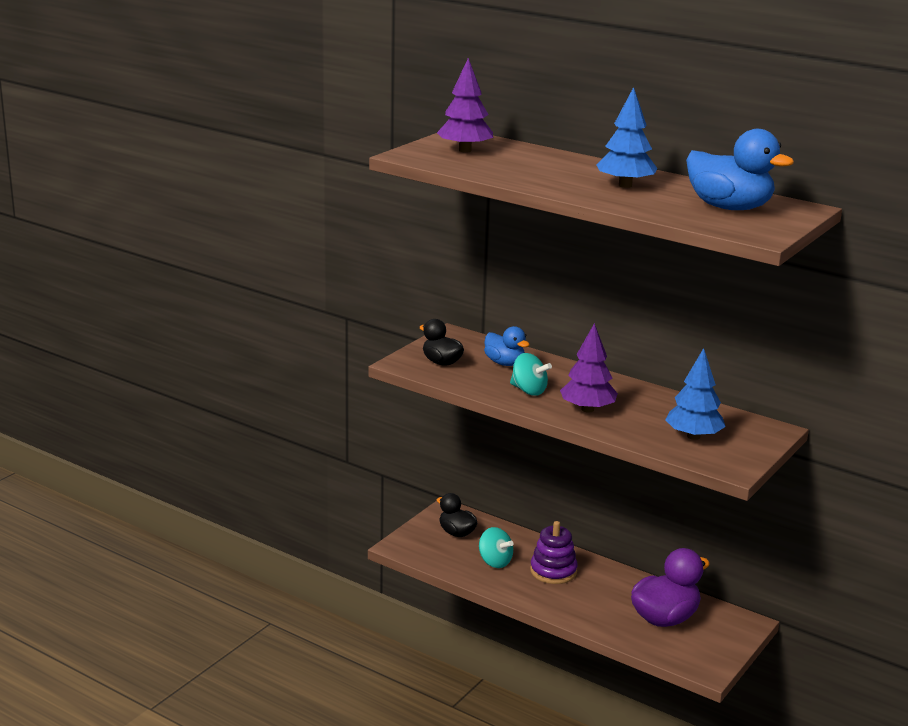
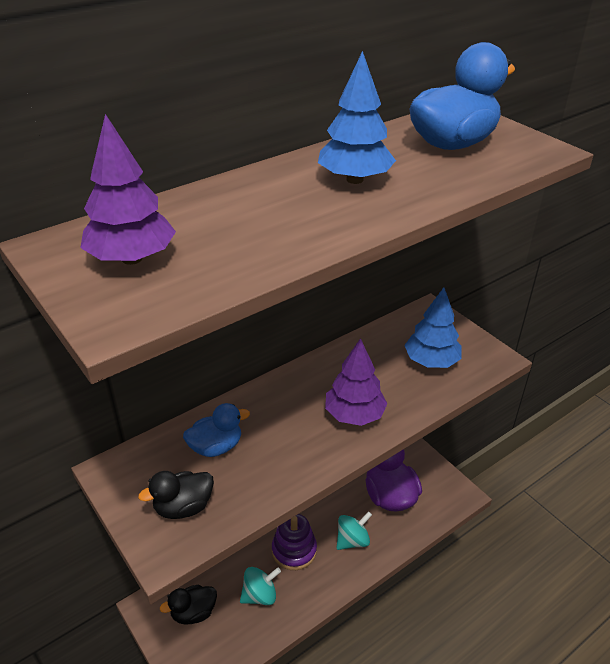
camera: 70 degrees left, 15 degrees up
turquoise spinning top [510,353,552,396] -> turquoise spinning top moved to [336,511,372,550]

